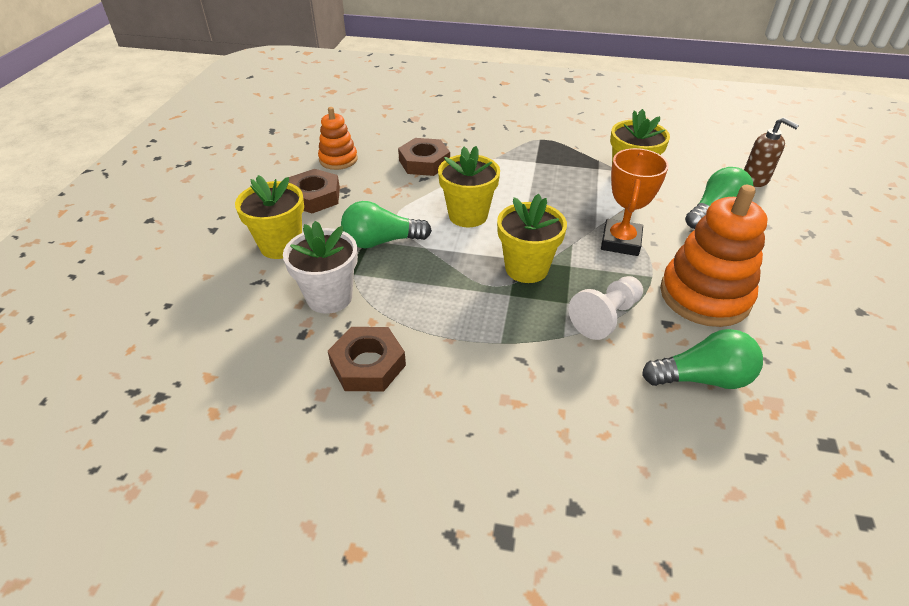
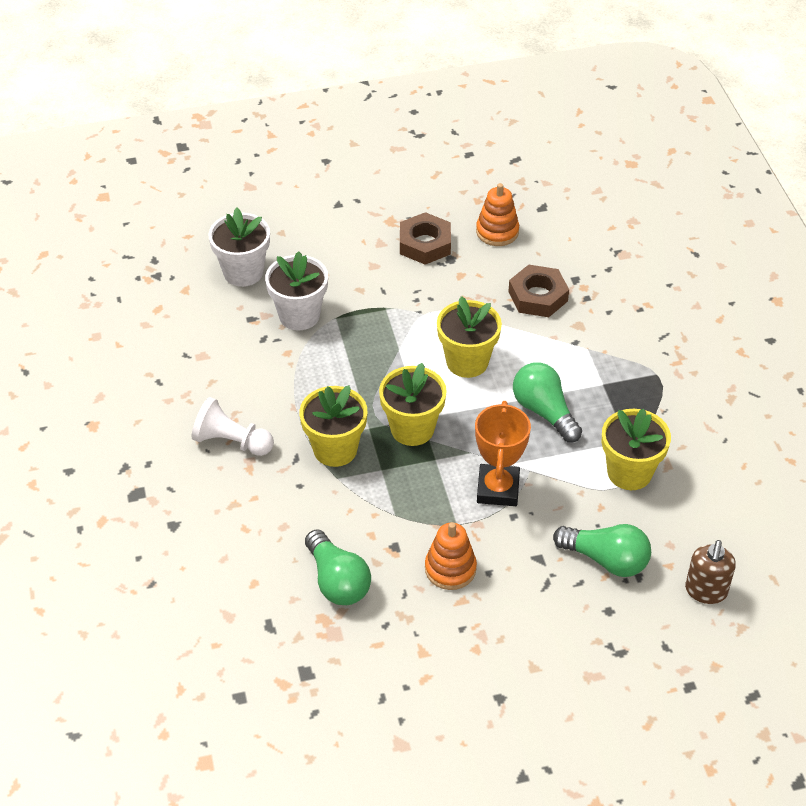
camera: 65 degrees right, 5 degrees up
yellow flower pot [235,175,304,259] -> yellow flower pot moved to [299,385,368,467]
brown nut [328,327,406,391] -> none
green light bulb [341,201,432,248] -> green light bulb moved to [513,362,582,442]
white pawn [569,276,643,340] -> white pawn moved to [192,397,274,456]
orange trophy [601,148,669,256] -> orange trophy turned 75 degrees counterclockwise [475,401,531,506]
orange stacking toy [660,185,767,327] -> orange stacking toy [425,522,477,590], size x0.57
none -> white flower pot [208,208,270,287]

